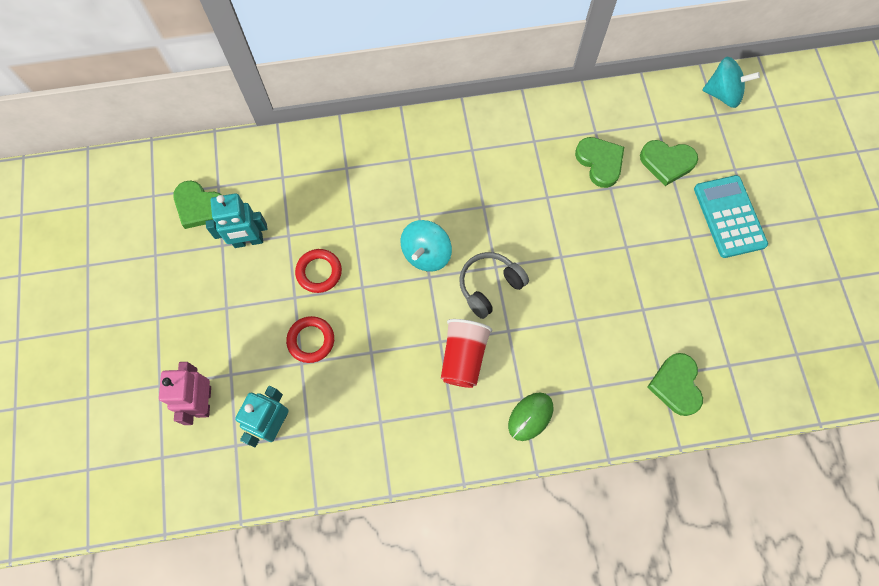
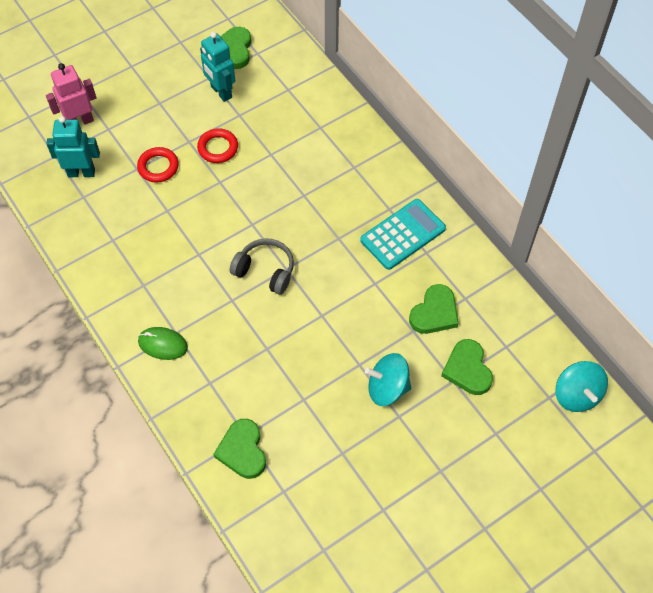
camera: 65 degrees right, 10 degrees down
turquoise spinning top [400,220,452,272] -> turquoise spinning top moved to [365,353,411,406]
red cup [441,319,492,388] -> none
green heart [647,353,703,416] -> green heart turned 75 degrees counterclockwise [214,419,266,479]
turquoise calculator [694,175,768,258] -> turquoise calculator moved to [360,199,446,270]

